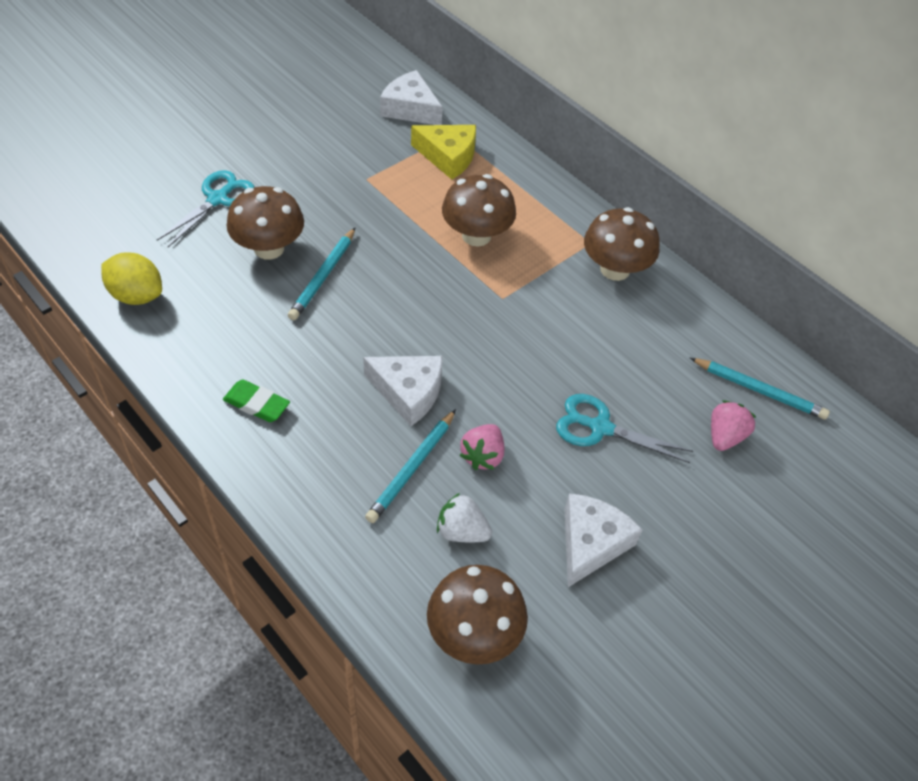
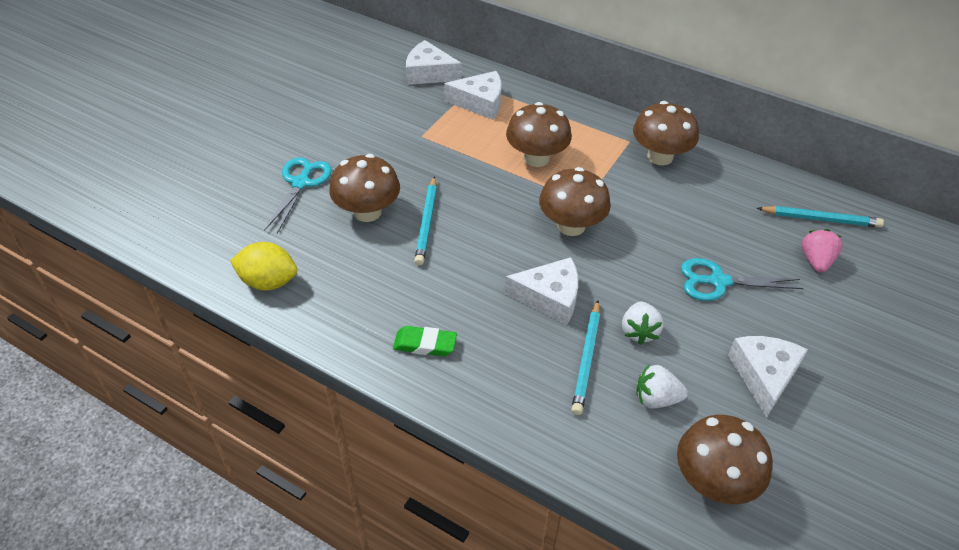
camera: 15 degrees left, 5 degrees down
yellow cheese [411,125,476,179] -> white cheese [444,71,502,120]
pink strawberry [460,424,504,470] -> white strawberry [622,302,664,345]
none -> brown mushroom [539,167,611,236]

